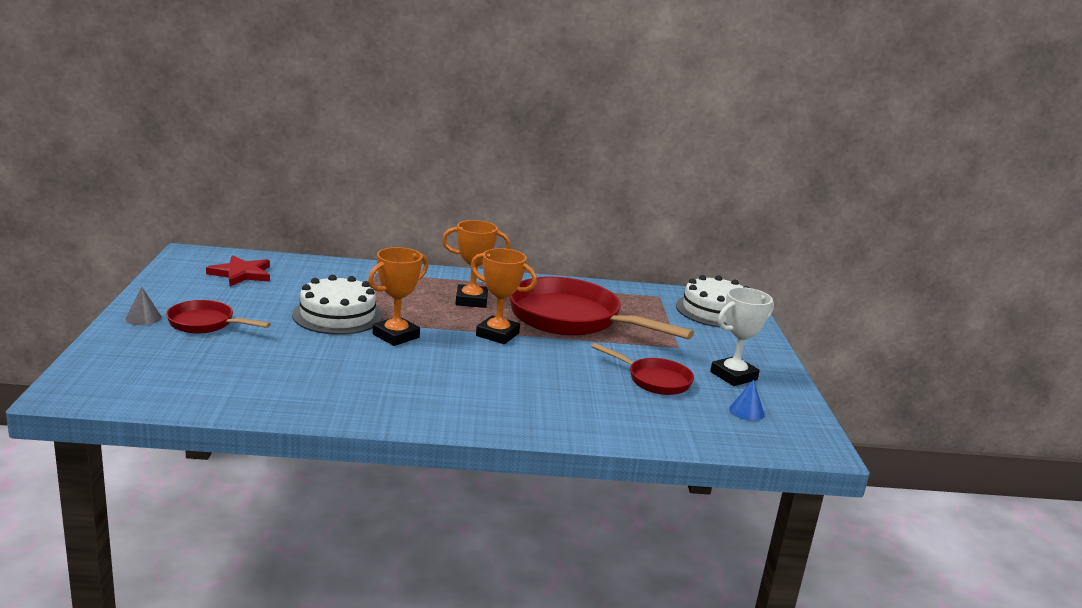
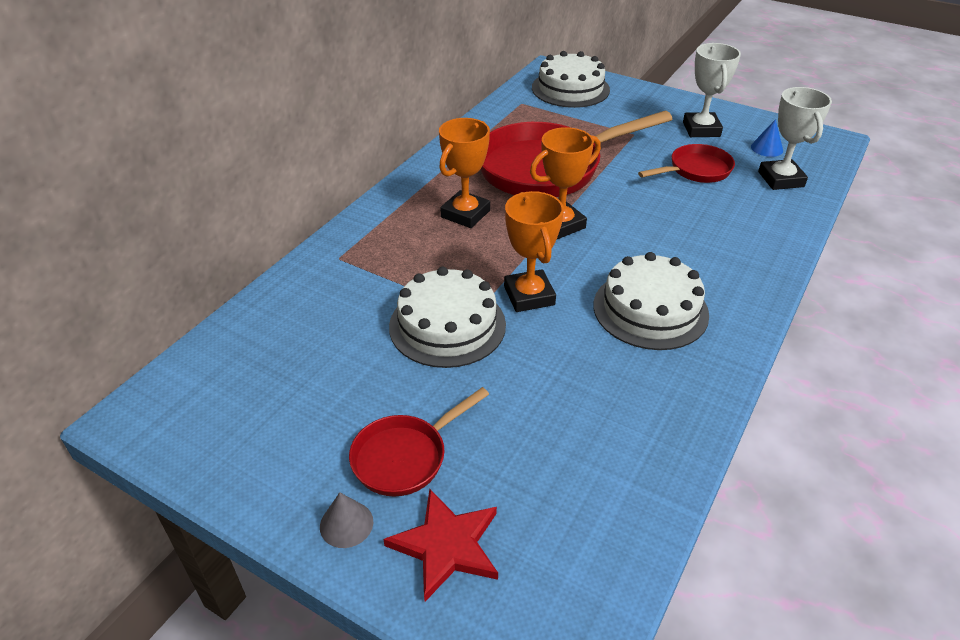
camera: 55 degrees left, 20 degrees up
red star [206,255,270,286] -> red star moved to [383,489,498,602]
none -> white cake [593,252,709,350]
none -> white trophy [758,87,832,190]

